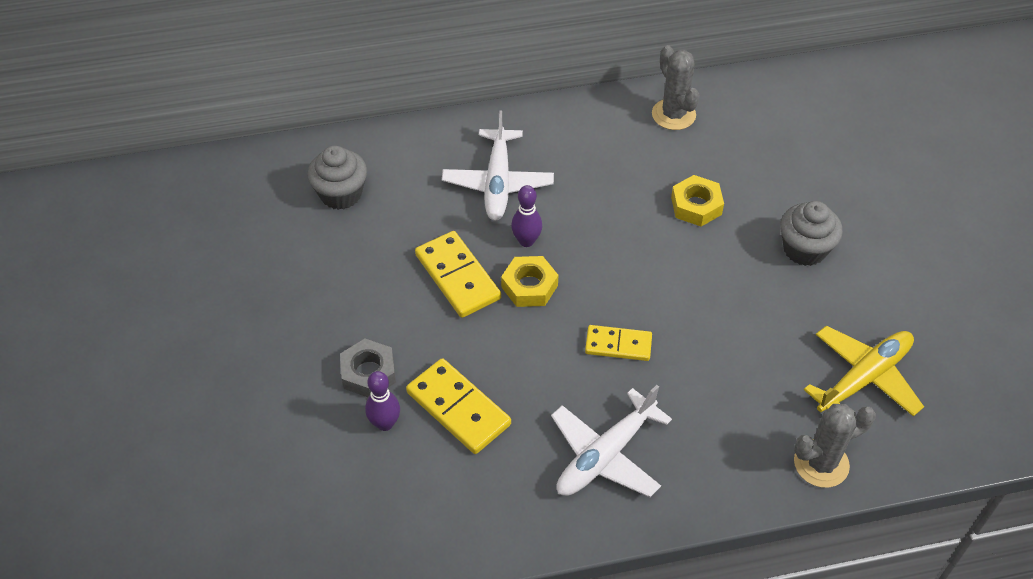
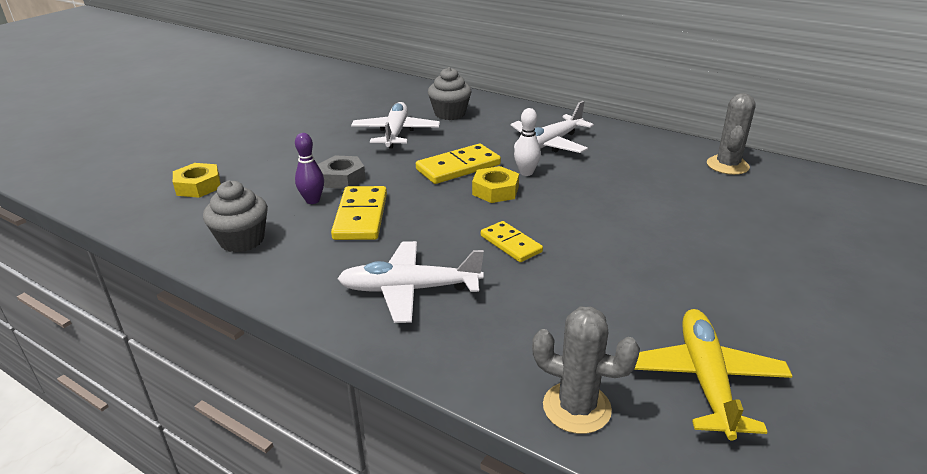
camera: 45 degrees right, 20 degrees down
yellow domino [415,231,501,318] -> yellow domino turned 45 degrees clockwise [416,144,501,184]
purple bowling pin [511,185,542,247] -> white bowling pin [514,108,541,176]
yellow nut [671,175,724,227] -> yellow nut moved to [173,163,221,198]
grey cupcake [780,201,843,266] -> grey cupcake moved to [203,180,268,252]
yellow plane [804,325,924,417] -> yellow plane turned 90 degrees counterclockwise [634,309,792,441]
none -> white plane [351,102,440,149]

